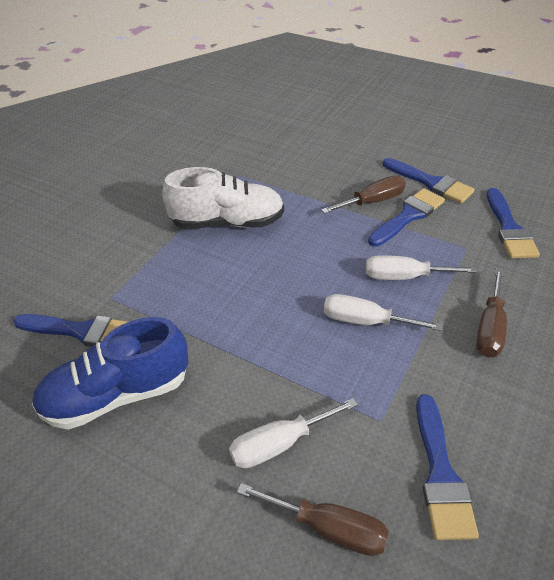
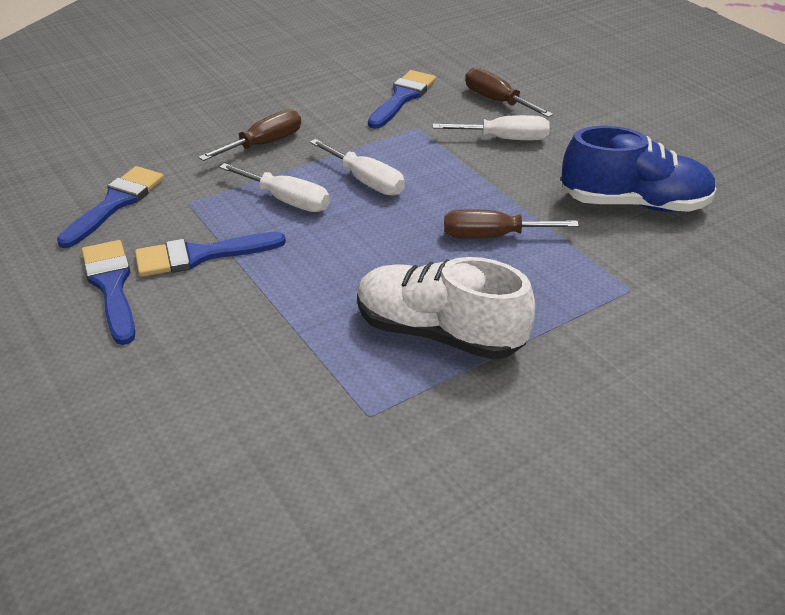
camera: 155 degrees left, 5 degrees down
blue brush [13,314,128,347] -> none
brown screwdriver [321,176,406,214] -> brown screwdriver moved to [444,209,579,239]

